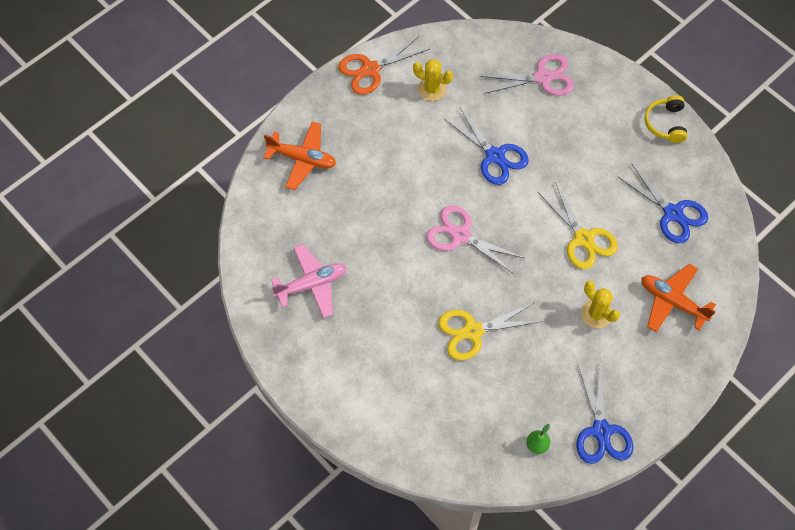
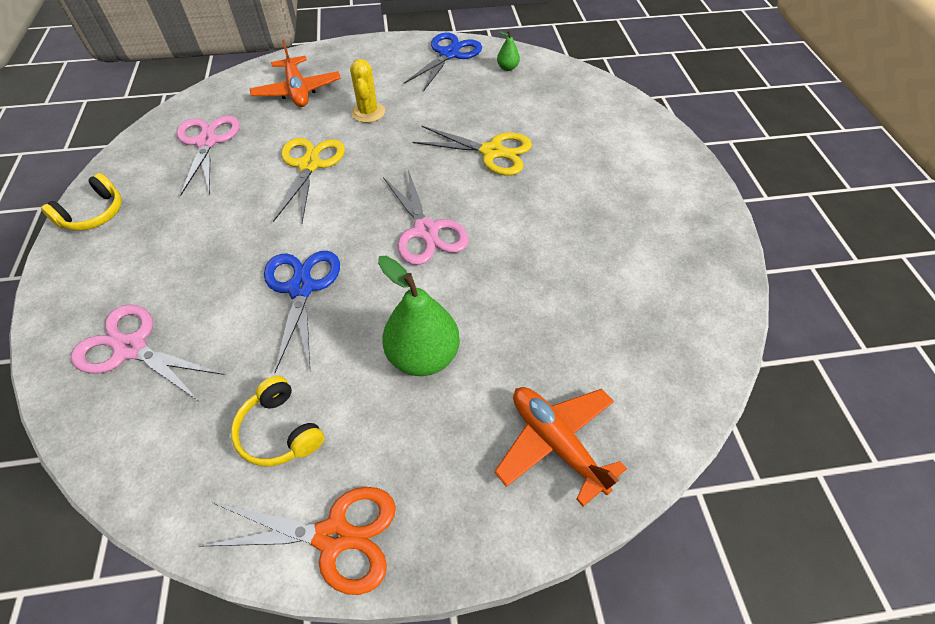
camera: 145 degrees left, 10 degrees down
pink plane [271,244,347,318] -> none
yellow cactus [413,59,453,101] -> yellow headphones [231,376,325,467]
blue scissors [617,163,708,243] -> pink scissors [177,116,240,196]
none -> green pear [378,256,460,376]

